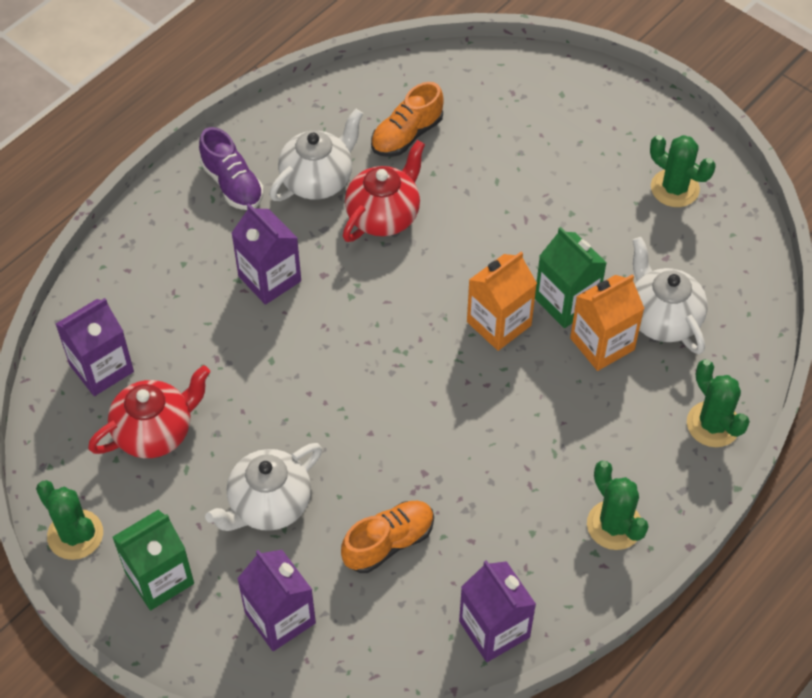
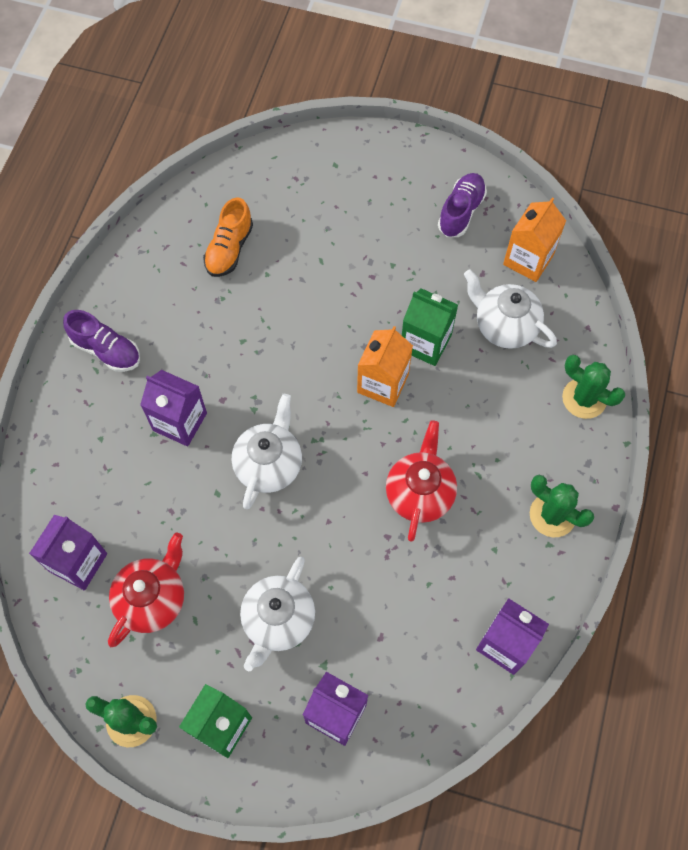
camera: 25 degrees left, 10 degrees up
white teapot [269,109,363,201] -> white teapot moved to [232,394,302,509]
orange shoe [341,500,434,573] -> none
red teapot [343,140,425,242] -> red teapot moved to [386,420,457,542]
orange carton [570,274,645,371] -> orange carton moved to [503,198,566,282]
green cactus [650,135,715,207] -> purple shoe [438,173,487,237]

